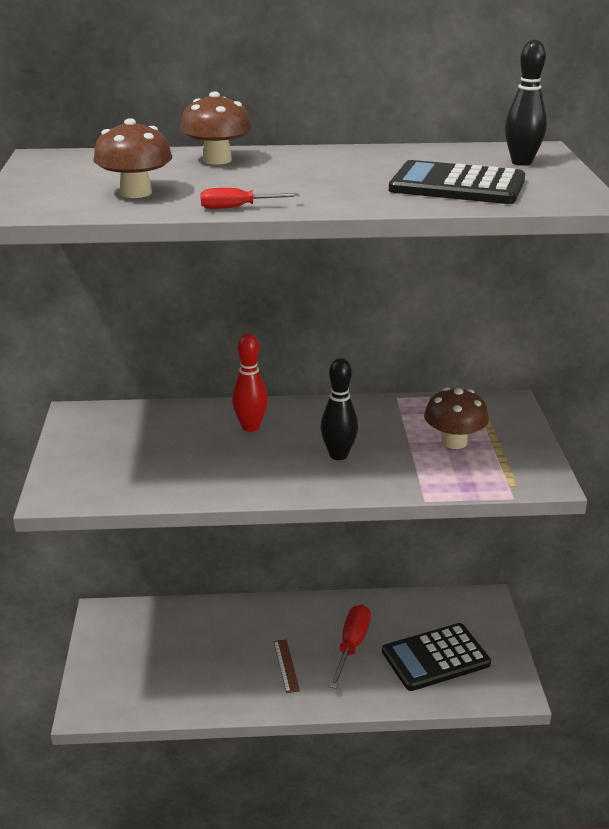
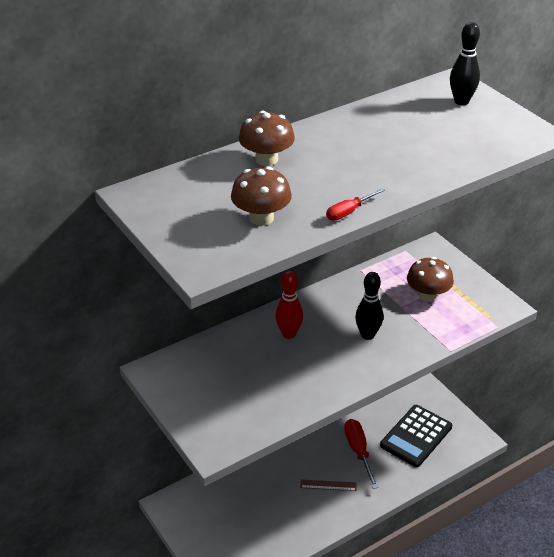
camera: 30 degrees left, 10 degrees up
brown ruler [274,639,300,693] -> brown ruler turned 45 degrees counterclockwise [300,479,356,491]
black calculator [389,160,525,204] -> none

